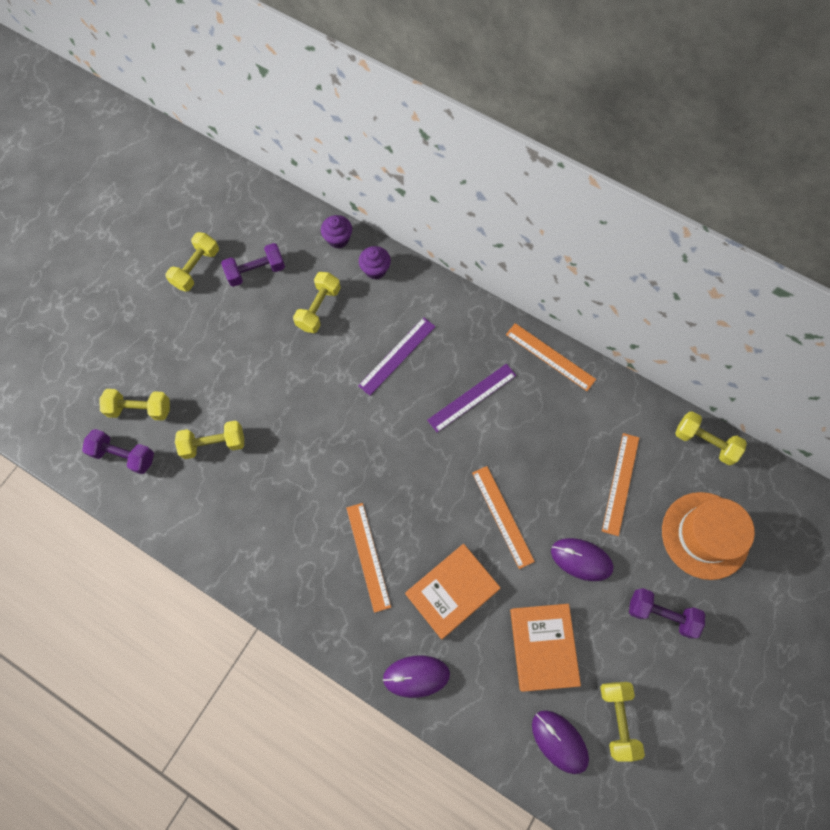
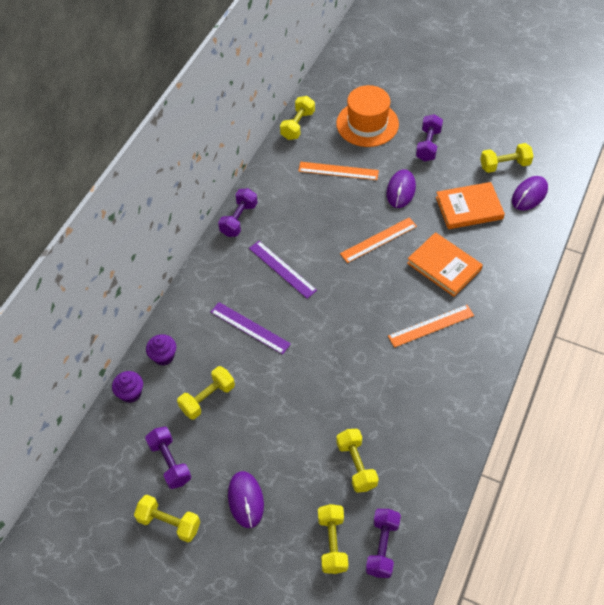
camera: 95 degrees left, 15 degrees down
yellow dumbbell [293,272,341,333] -> yellow dumbbell turned 60 degrees counterclockwise [177,366,235,419]
purple mouse [383,655,450,698] -> purple mouse moved to [228,471,264,528]
orange ruler [506,323,596,391] -> purple dumbbell [218,188,258,237]

